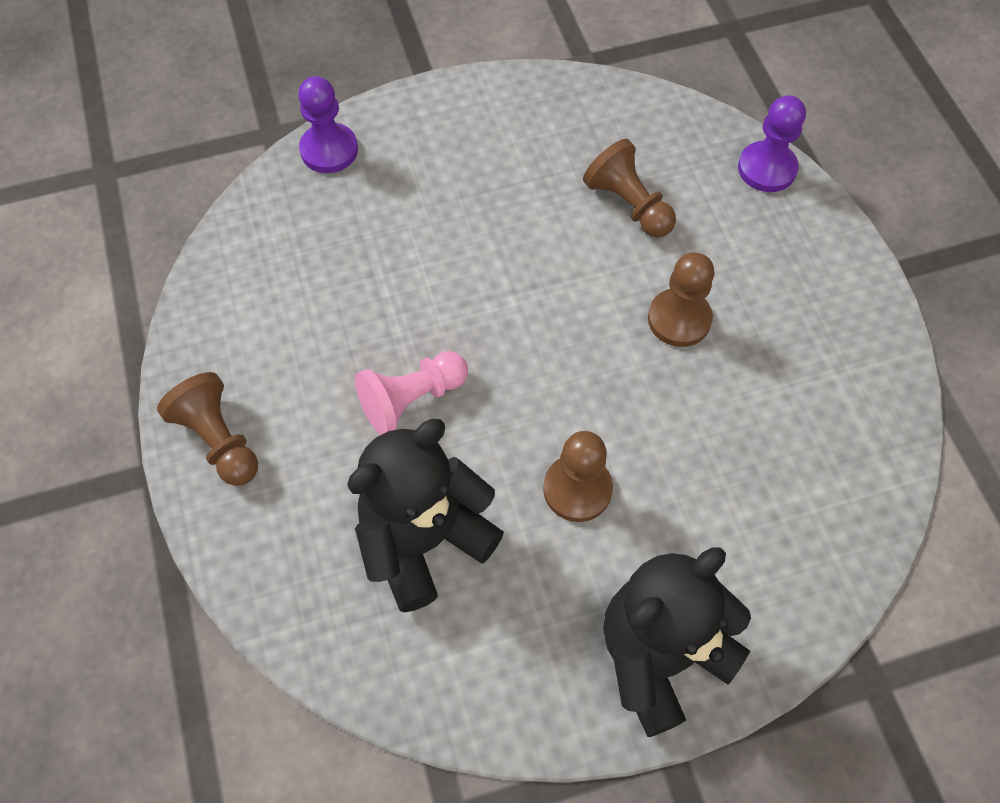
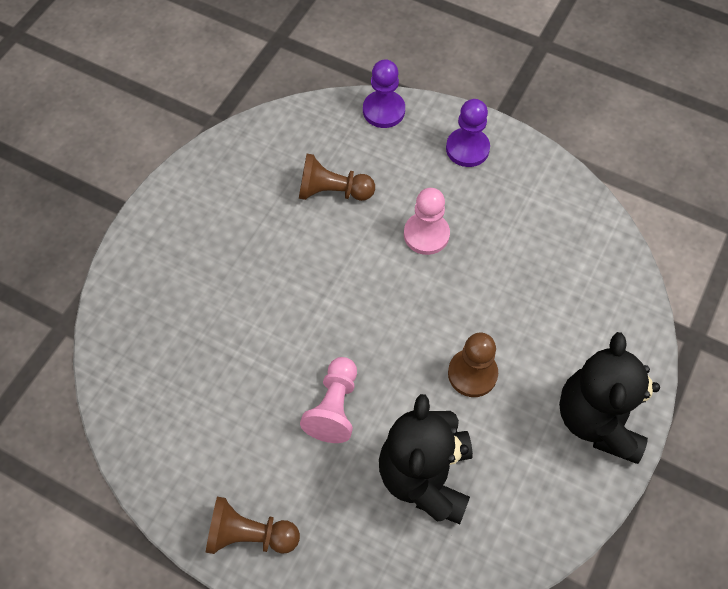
camera: 45 degrees left, 0 degrees up
purple pawn [298,76,358,173] -> purple pawn moved to [446,99,490,167]
brown pawn [648,252,714,347] -> pink pawn [404,188,450,255]

